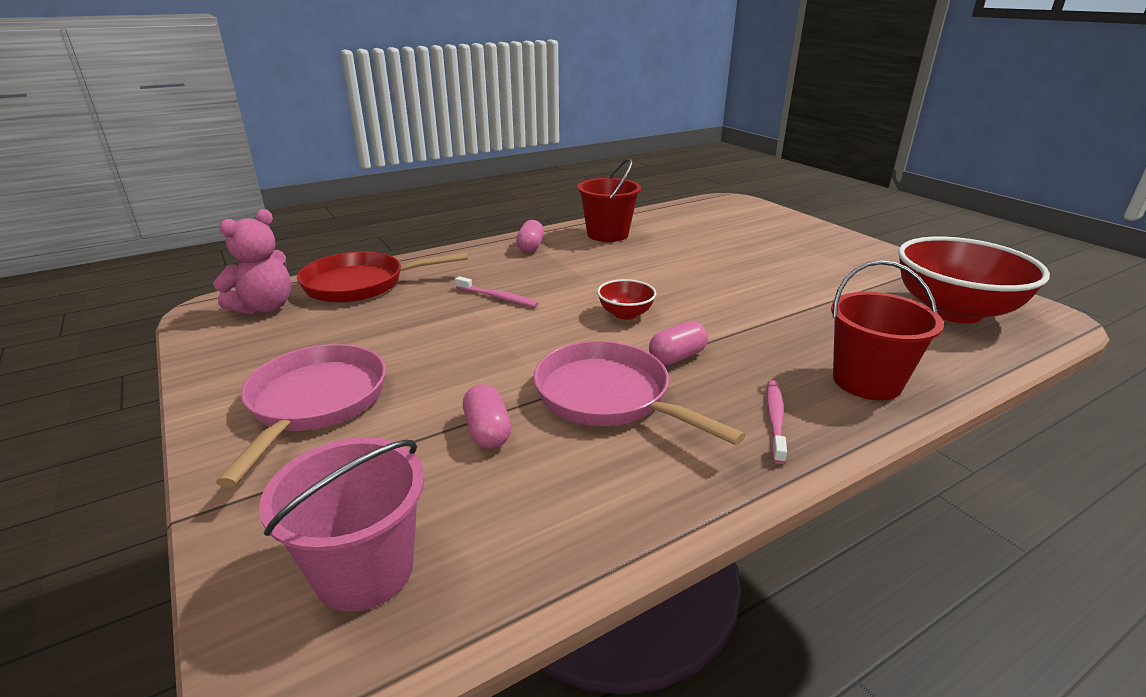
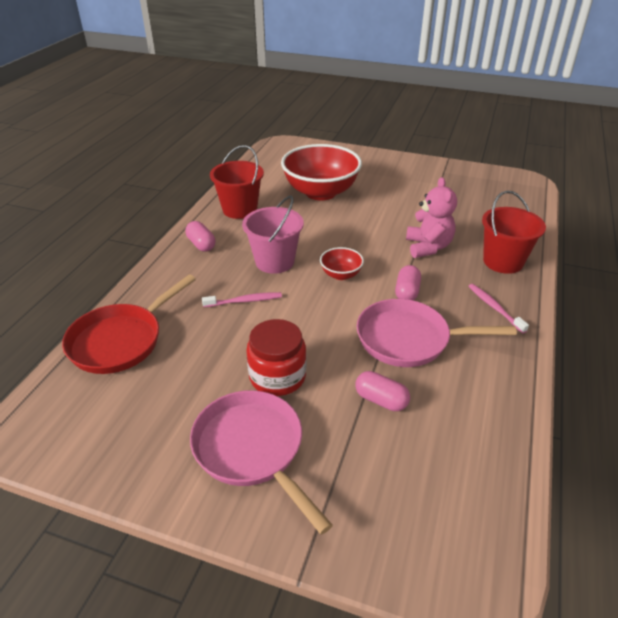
camera: 40 degrees left, 10 degrees up
pink teddy bear [213,209,291,315] -> pink teddy bear moved to [406,177,457,258]
pink bucket [259,437,425,612] -> pink bucket moved to [242,195,304,274]
red bowl [898,237,1050,323] -> red bowl moved to [281,144,362,201]
none -> red jar [246,319,306,396]

